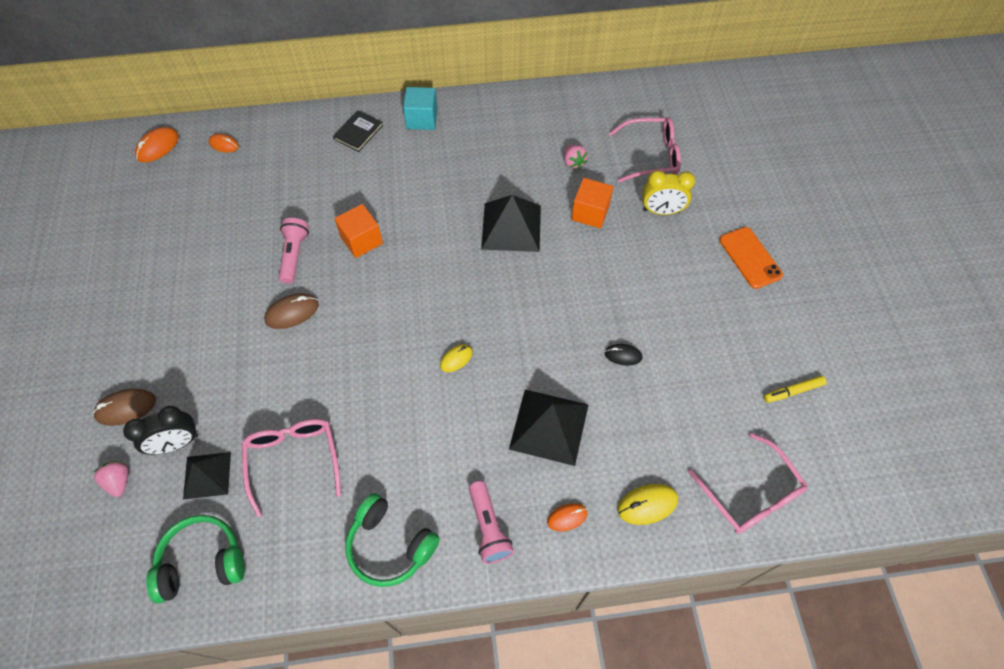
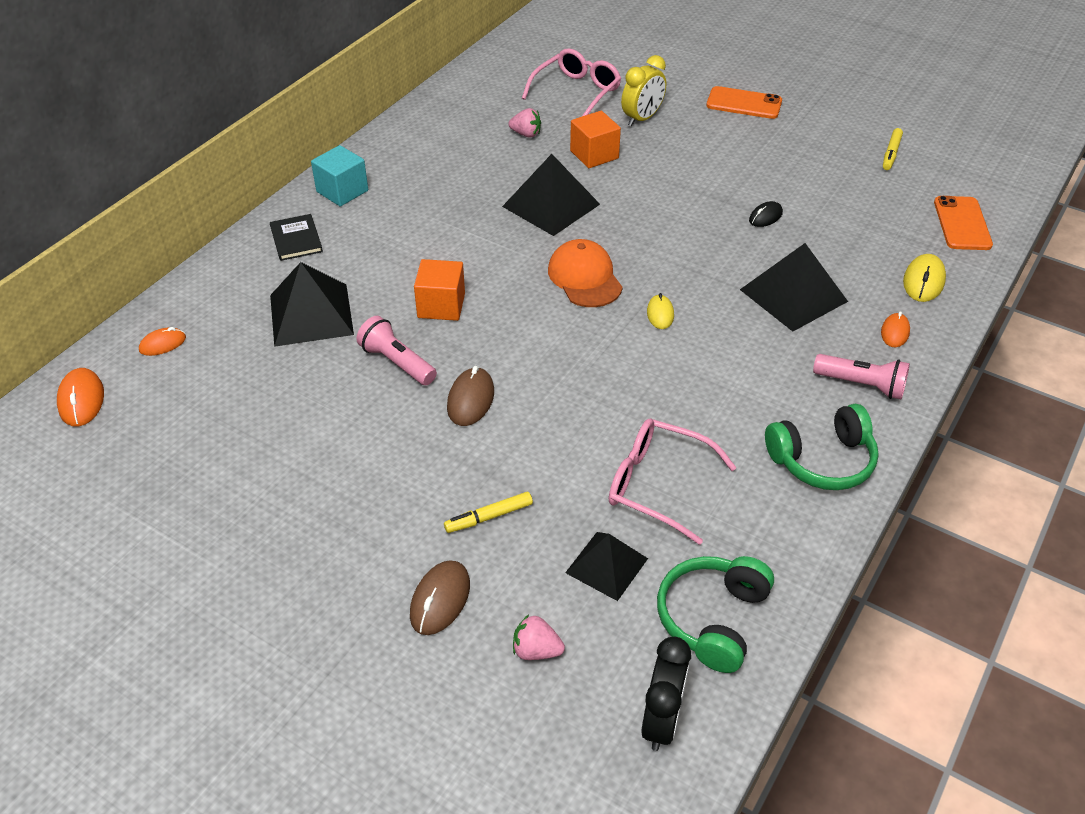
camera: 50 degrees left, 15 degrees down
black clock [123,406,198,455] -> black clock moved to [641,637,691,751]
pink glasses [688,433,808,534] -> orange phone [934,196,993,250]
none -> black pyramid [270,262,354,347]
none -> yellow marker [444,492,533,533]
none -> orange cap [548,239,623,307]

